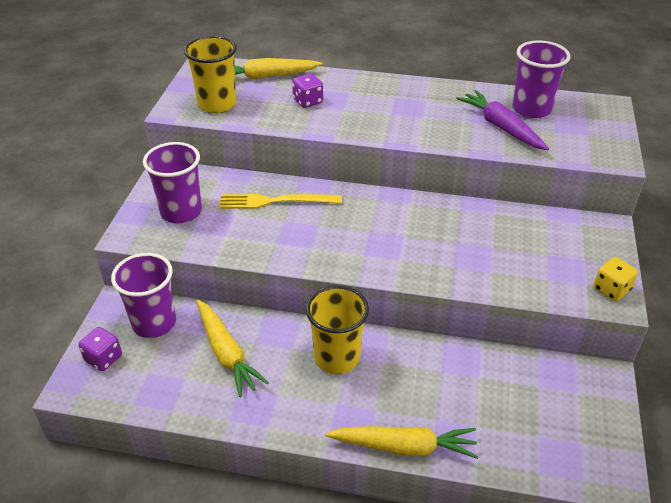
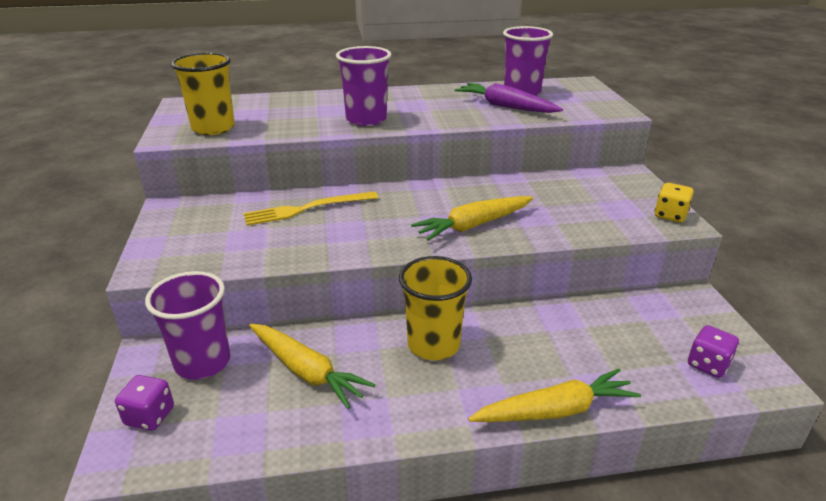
camera: 20 degrees left, 10 degrees down
purple cup [143,142,202,223] -> purple cup moved to [336,46,391,126]
yellow carrot [234,58,322,80] -> yellow carrot moved to [411,196,533,241]
purple dice [292,73,323,108] -> purple dice moved to [688,325,739,378]

